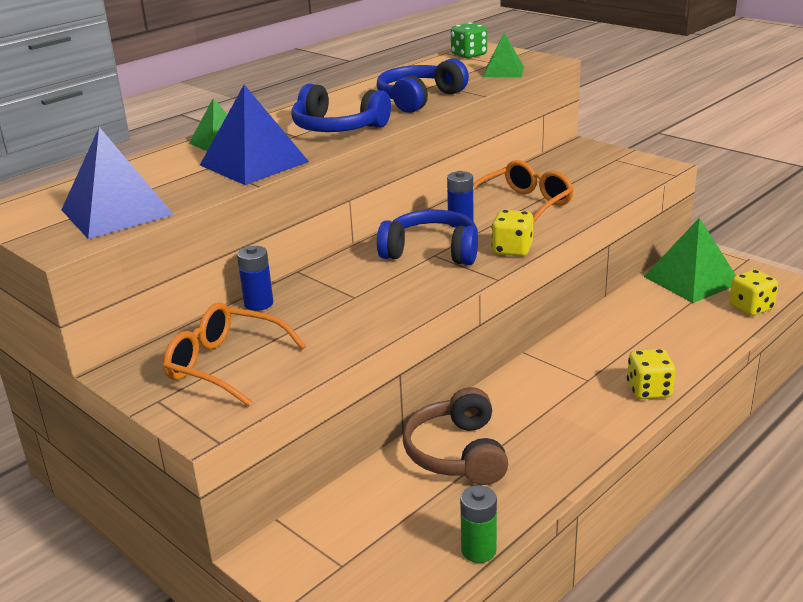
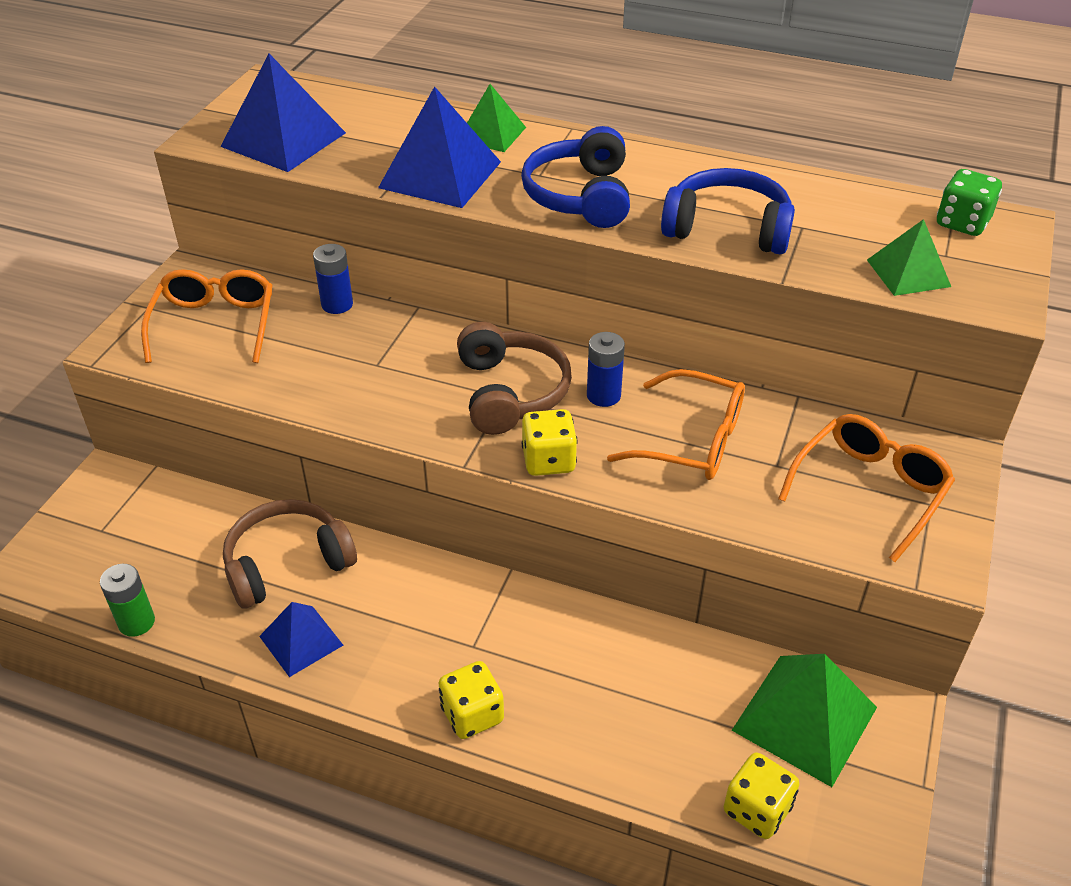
camera: 65 degrees right, 15 degrees up
blue headphones [377,210,478,265] -> brown headphones [457,322,572,435]
none -> blue pyramid [259,602,343,677]
none -> orange glasses [778,414,955,562]

